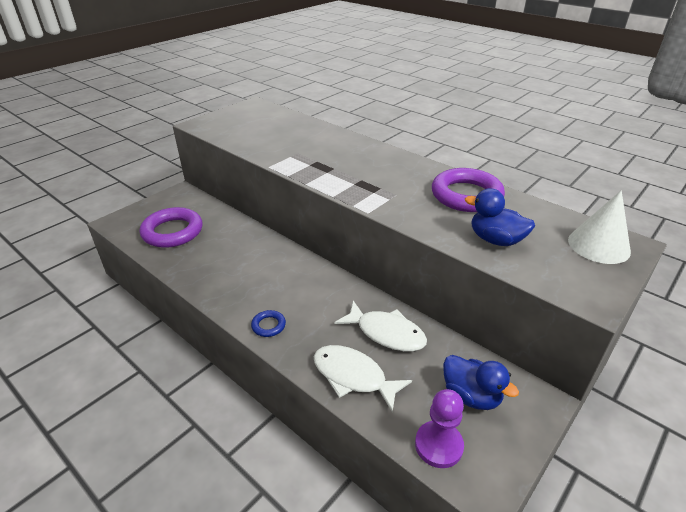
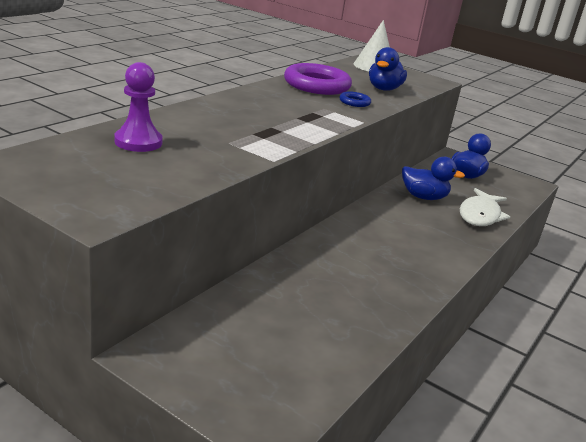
camera: 100 degrees left, 10 degrees down
purple ring [140,207,202,248] -> none
blue ring [251,310,286,337] -> blue ring moved to [339,92,371,107]
white fish [335,301,427,352] -> blue duck [402,157,465,200]
purple pawn [415,389,464,468] -> purple pawn moved to [114,62,163,152]

